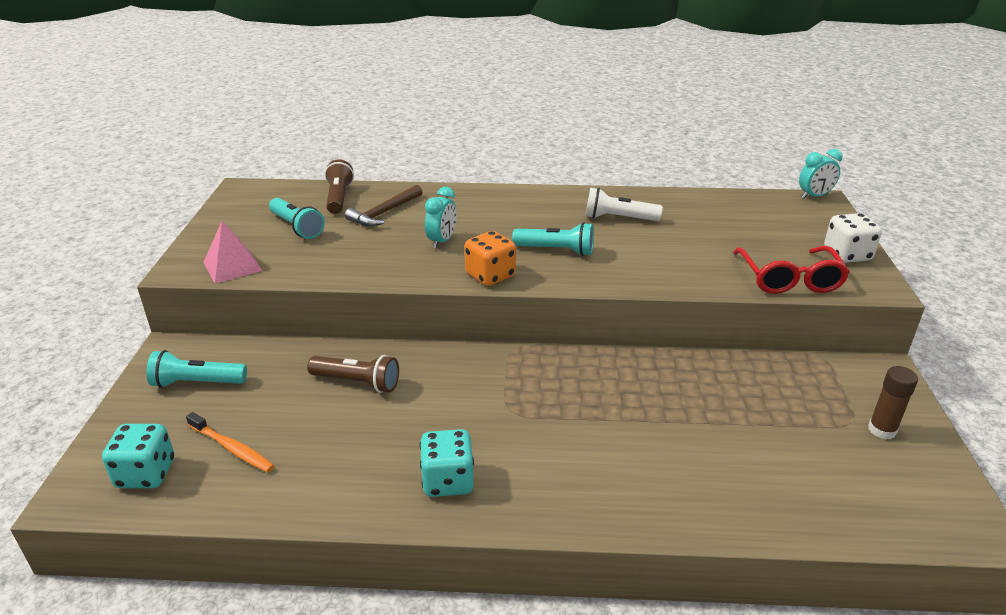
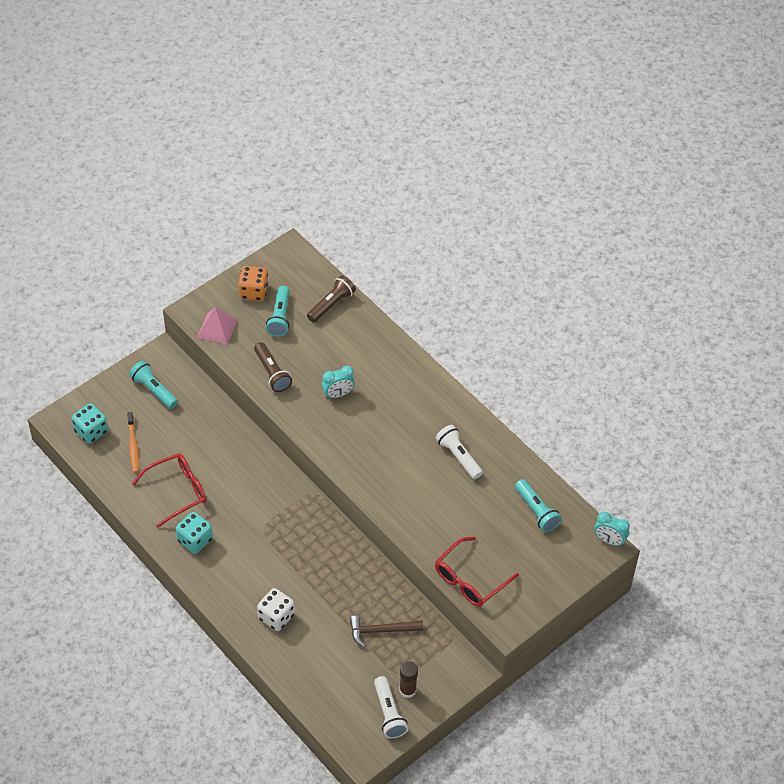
camera: 45 degrees right, 20 degrees up
brown flashlight [307,355,399,393] -> brown flashlight moved to [254,342,292,392]
brown hammer [345,185,422,226] -> brown hammer moved to [350,615,423,647]
orange dice [465,231,516,286] -> orange dice moved to [238,266,268,301]
turquoise flashlight [512,222,594,256] -> turquoise flashlight moved to [515,479,562,532]
white dice [824,213,882,263] -> white dice moved to [257,588,295,631]
none -> red glasses [132,453,206,528]
none -> white flashlight [374,676,408,739]

